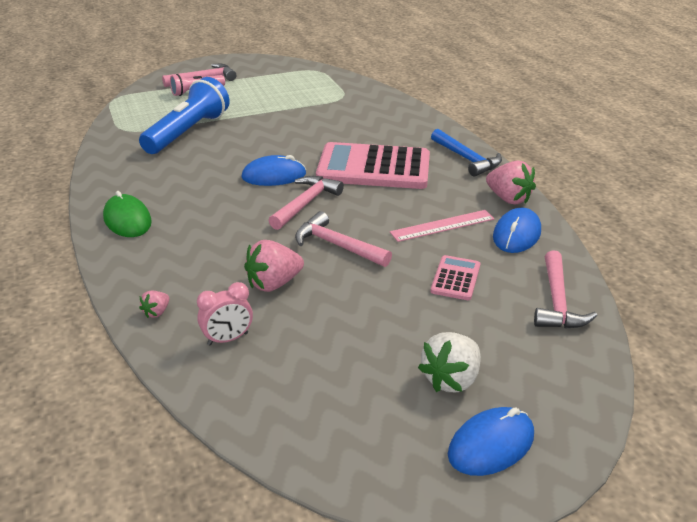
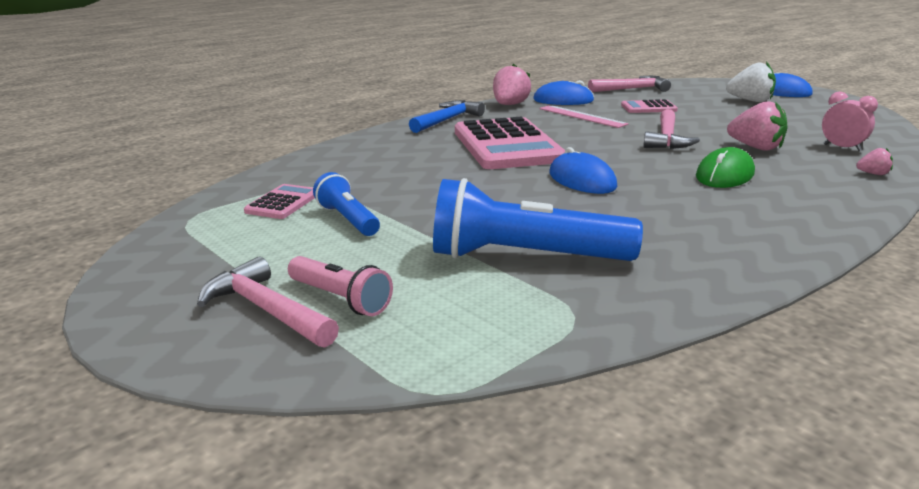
camera: 110 degrees left, 10 degrees down
green mouse [103,191,152,237] -> green mouse moved to [696,147,755,188]
pink hammer [268,176,344,230] -> none
none -> pink calculator [244,184,315,219]
none -> blue flashlight [313,172,380,236]

